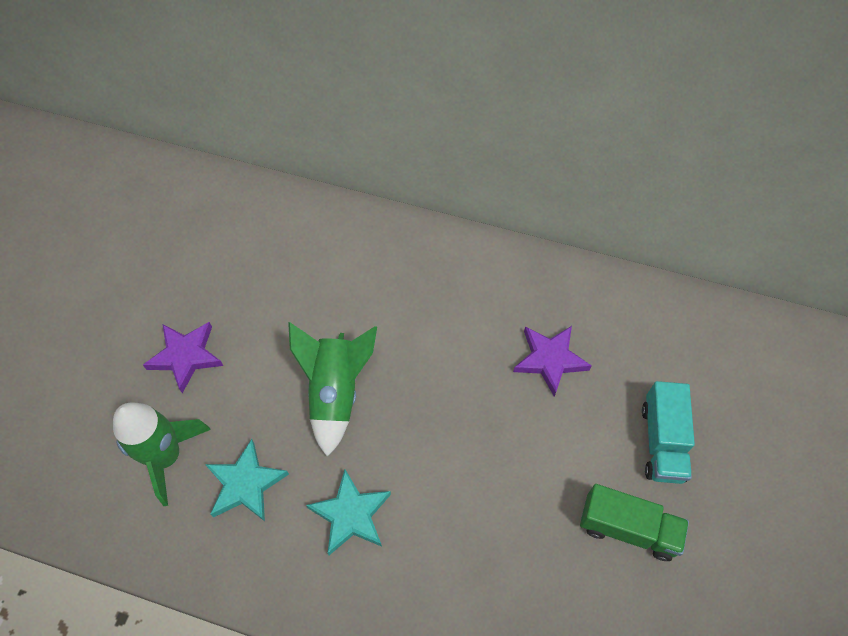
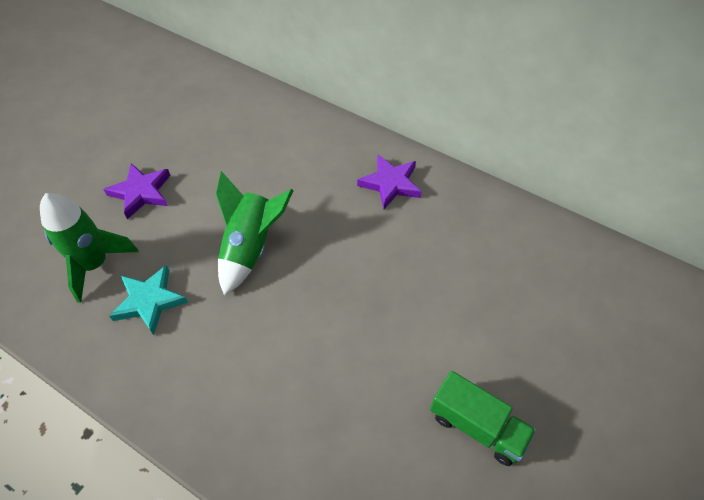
camera: 15 degrees right, 5 degrees down
turquoise star [306,470,391,555] -> none
purple star [513,326,592,397] -> purple star moved to [357,155,421,209]
turquoise truck [642,381,695,484] -> none

